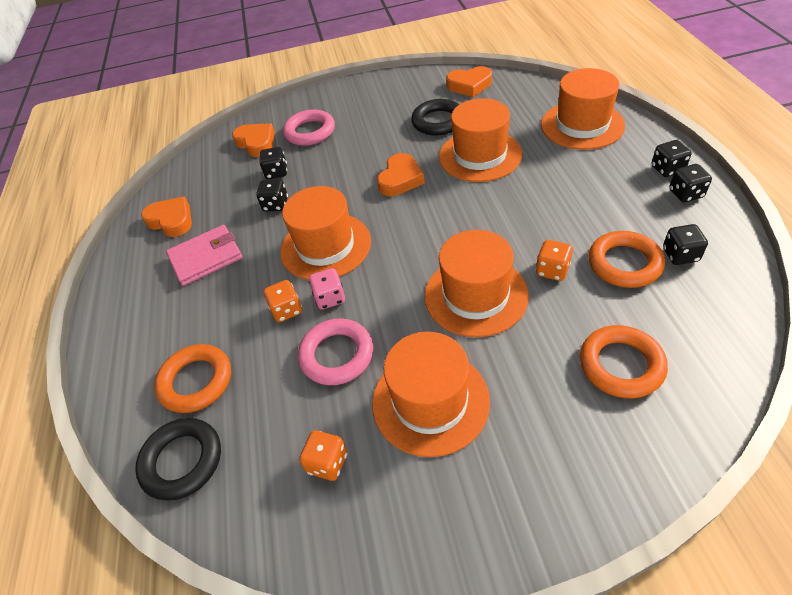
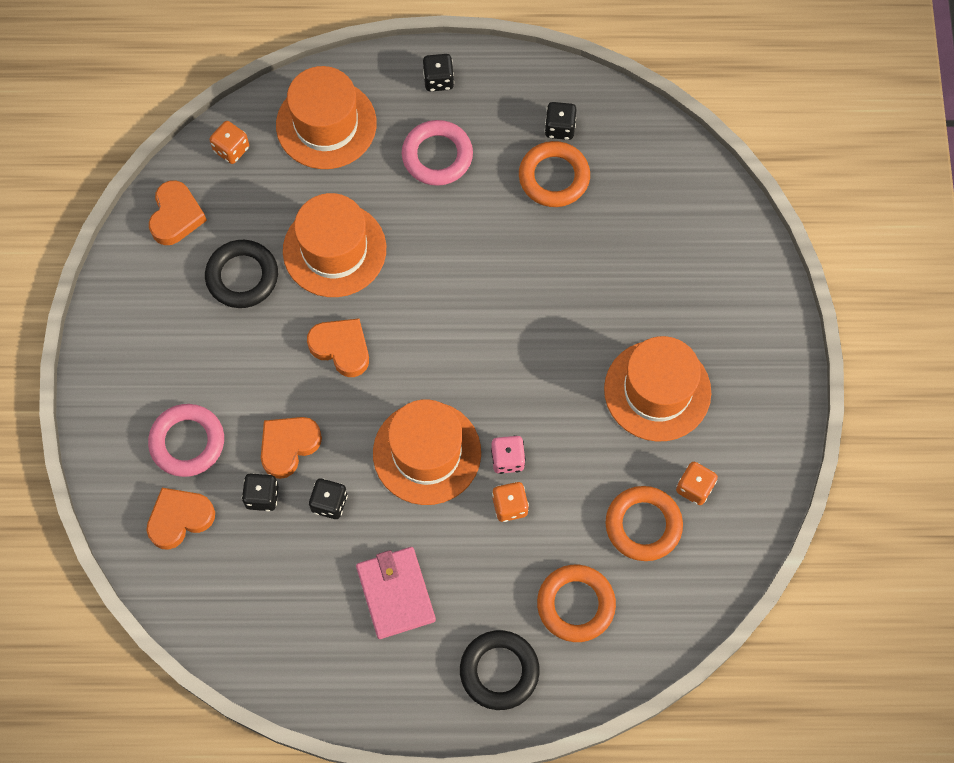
camera: 85 degrees left, 20 degrees up
black ring [135,418,221,501] -> black ring moved to [460,630,540,710]
orange heart [141,197,192,237] -> orange heart moved to [261,417,322,479]
pink ring [298,319,373,385] -> pink ring moved to [402,120,473,186]
orange hat [424,230,529,337] -> none
orange dice [536,240,573,281] -> orange dice moved to [210,121,249,164]
orange ring [580,325,668,398] -> orange ring moved to [605,486,683,561]
black dice [669,164,712,202] -> none

